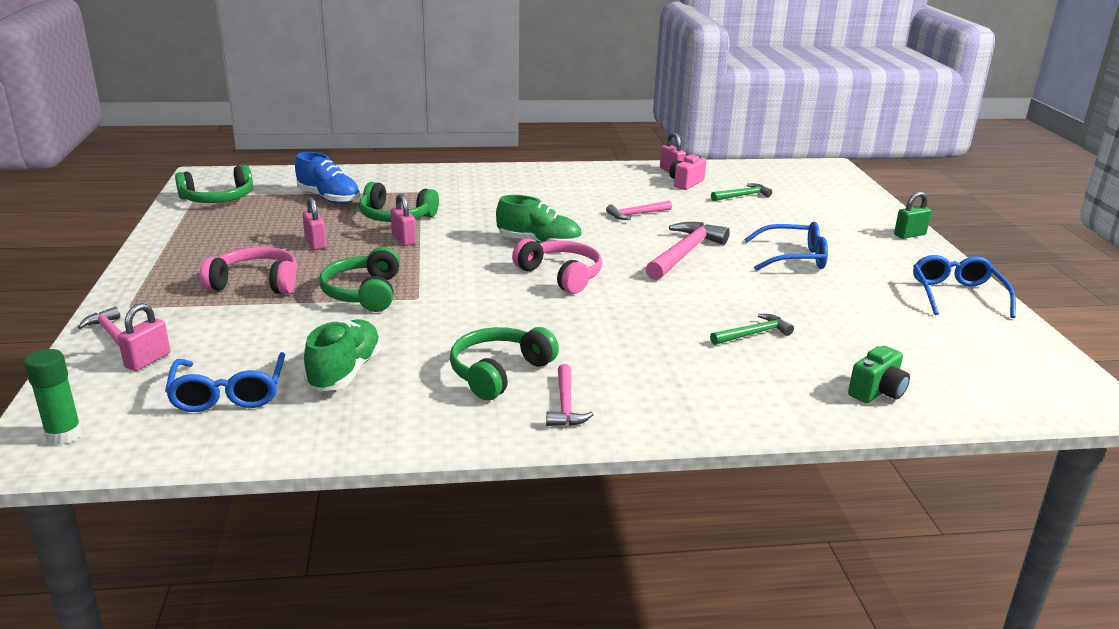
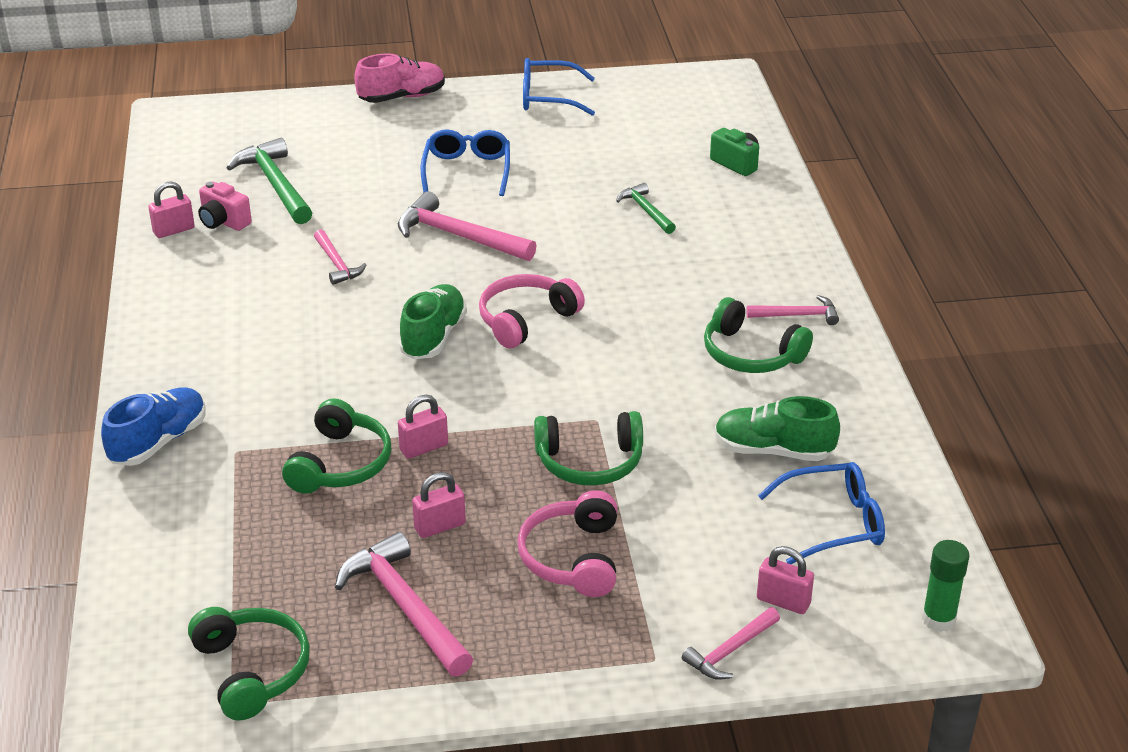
camera: 90 degrees left, 10 degrees up
blue shoe [295,152,360,204] -> blue shoe moved to [101,387,205,466]
green hammer [711,183,772,201] -> green hammer [226,138,312,224], size x1.75
green padlock [894,192,932,239] -> pink shoe [354,53,445,103]
none -> pink hammer [335,532,473,677]

